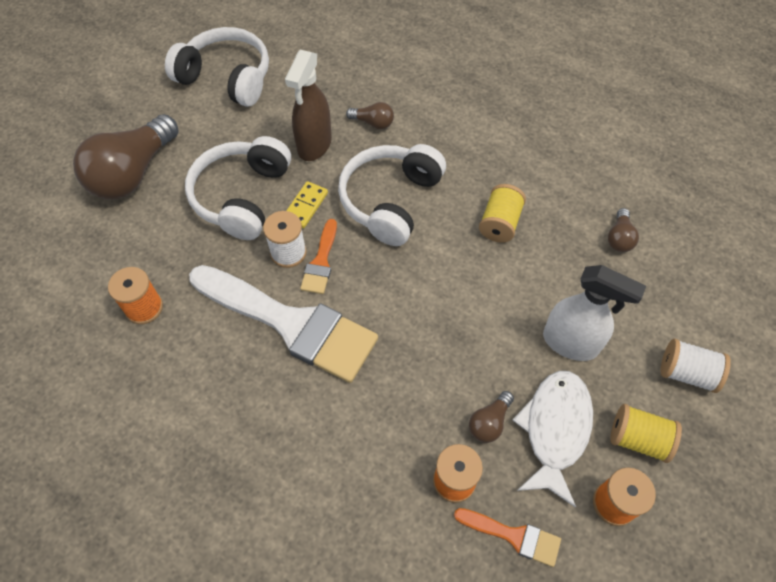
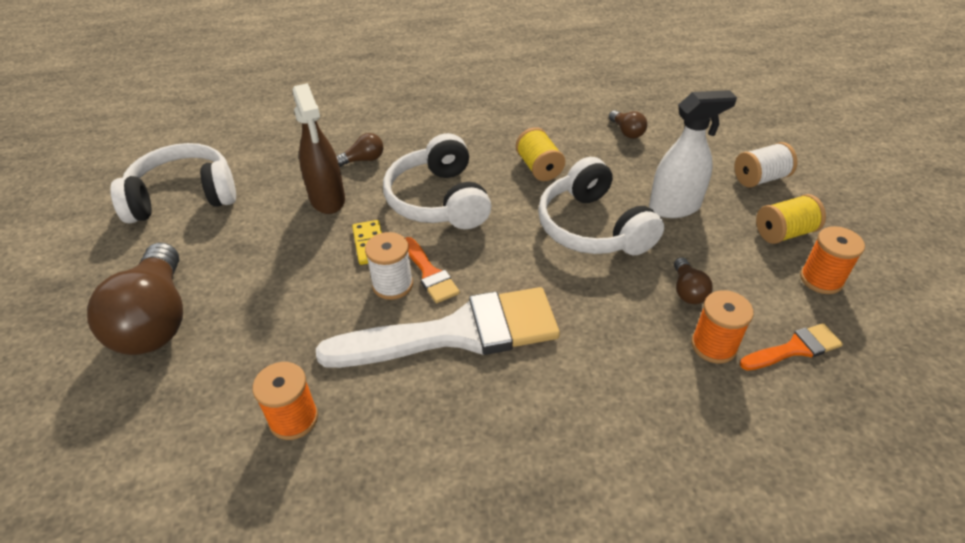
camera: 40 degrees left, 15 degrees down
white headphones [185,136,291,240] -> white headphones moved to [538,157,664,255]
white fish [512,371,593,507] -> none

